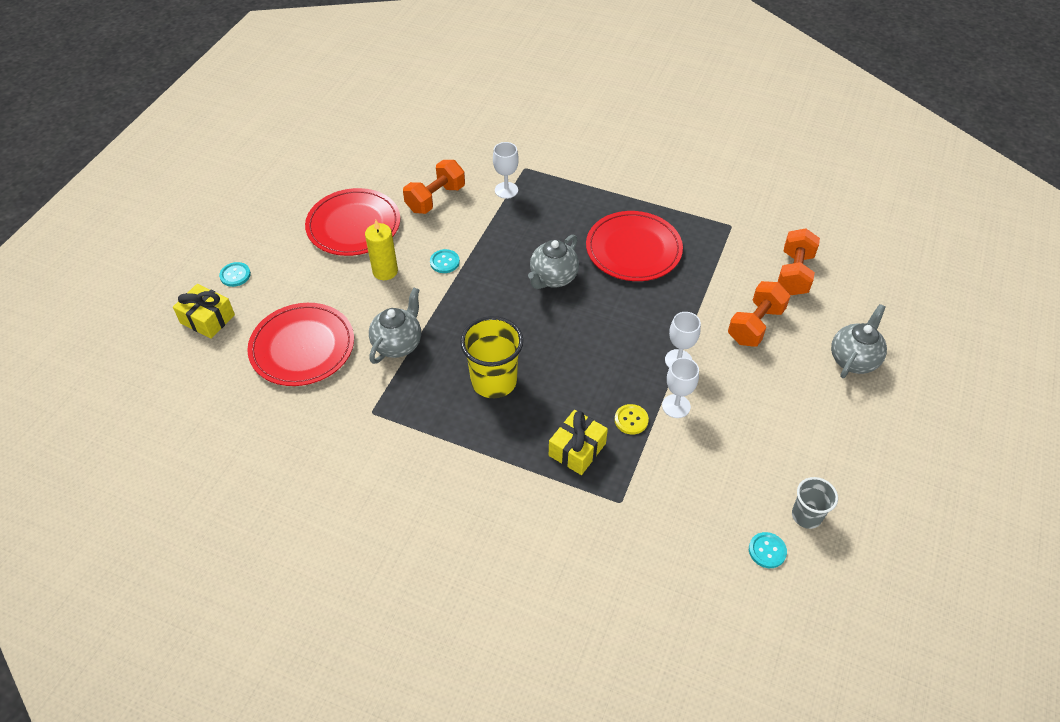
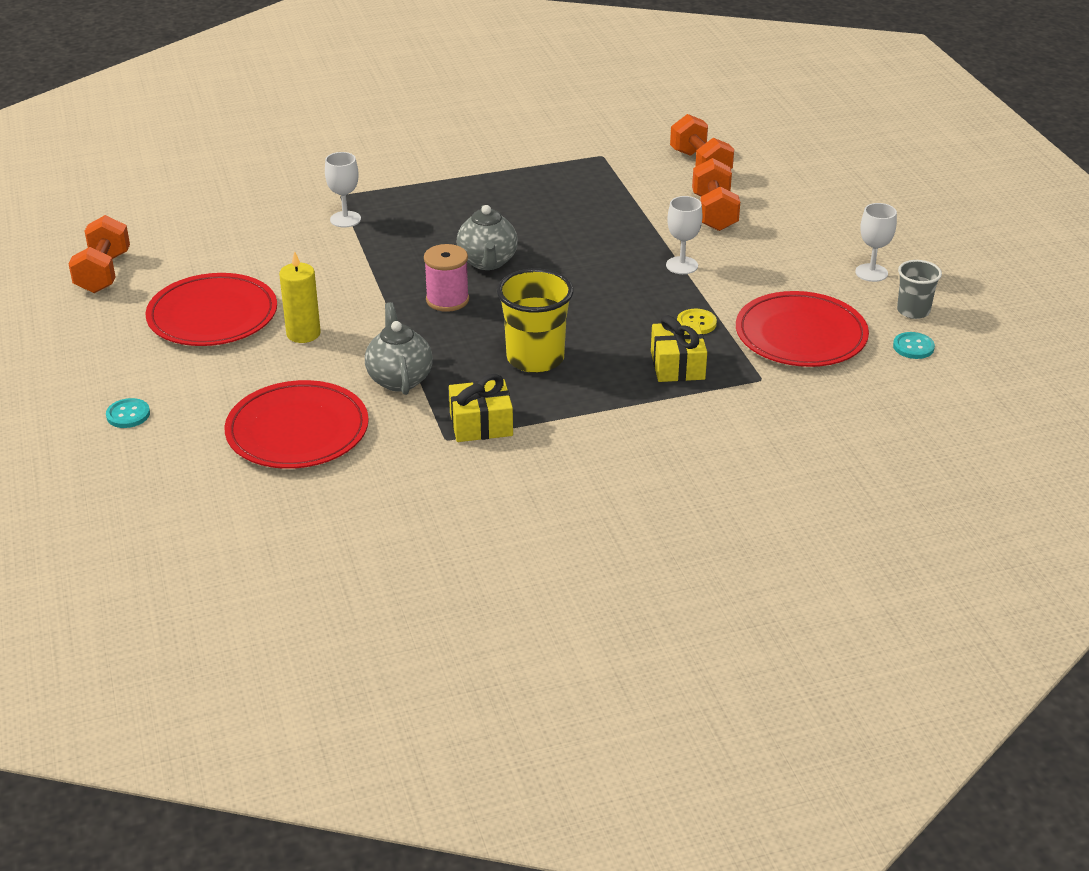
camera: 40 degrees left, 15 degrees down
yellow gift [173,284,235,339] -> yellow gift moved to [449,374,513,442]
orange dumbbell [403,160,465,214] -> orange dumbbell moved to [68,215,130,293]
turquoise button [430,249,460,273] -> none
red plate [586,211,683,281] -> red plate moved to [736,291,869,367]
white goblet [662,358,699,418] -> white goblet moved to [855,203,897,282]
grey teapot [831,304,887,378] -> none
none -> pink spool [424,244,469,312]

